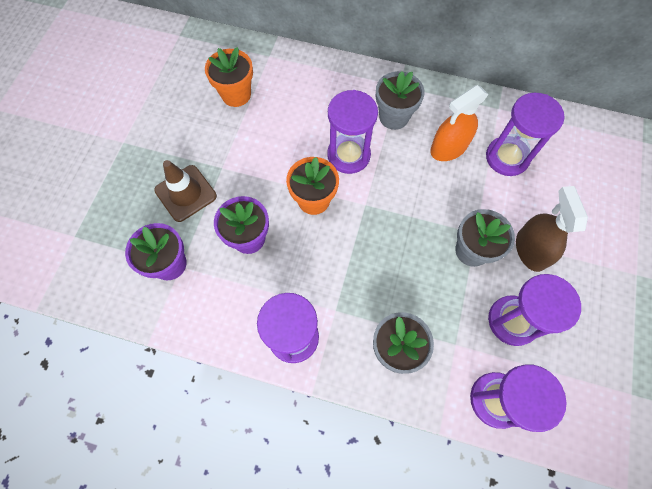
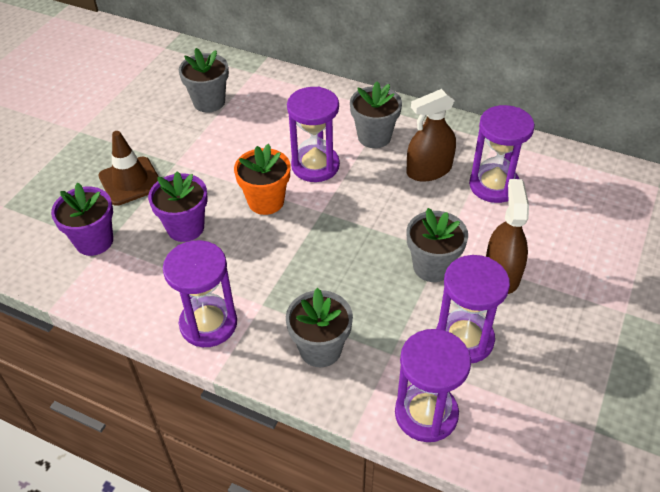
camera: 10 degrees right, 20 degrees down
orange flower pot [205,47,253,107] -> grey flower pot [179,48,229,113]
orange spray bottle [430,85,489,161] -> brown spray bottle [407,89,456,182]

